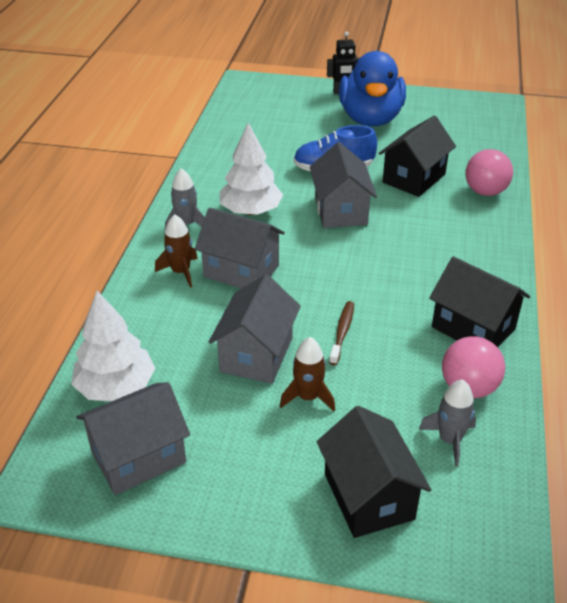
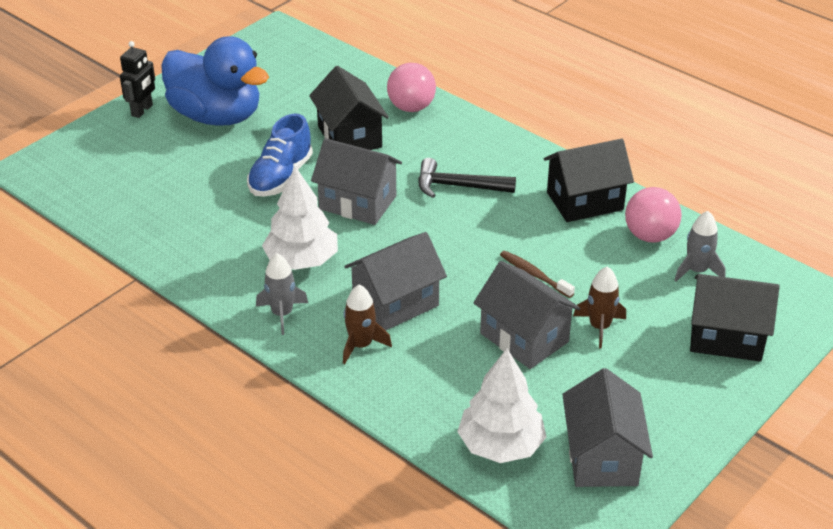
camera: 60 degrees left, 0 degrees up
none -> black hammer [418,158,516,198]

